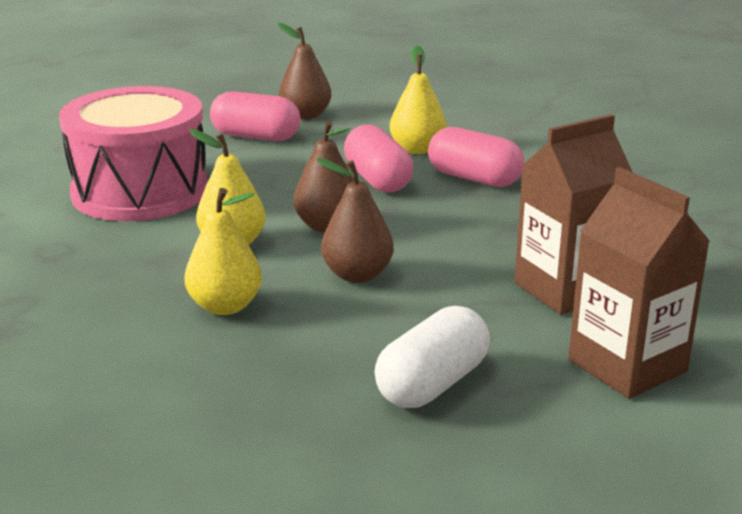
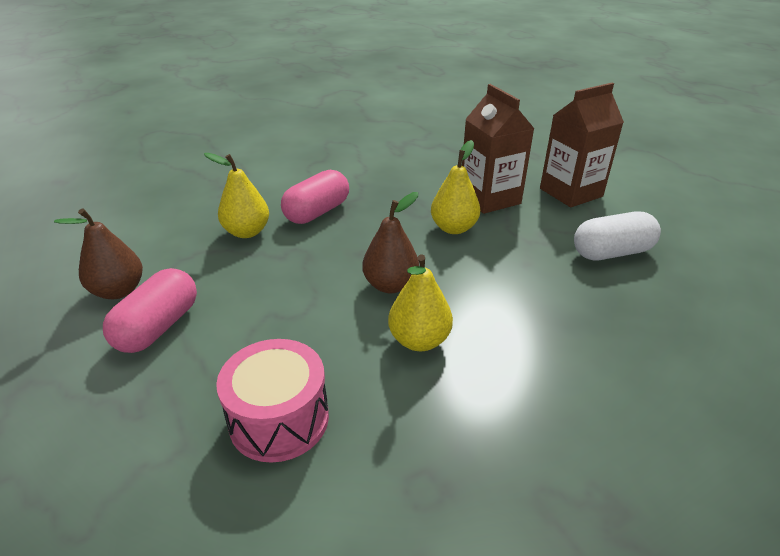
camera: 85 degrees left, 10 degrees up
pink drum [59,86,208,221] -> pink drum [216,339,329,463], size x0.62
yellow pear [184,188,262,315] -> yellow pear moved to [431,140,480,234]
brown pear [316,158,394,283] -> none
pink capsule [344,124,413,192] -> none
white capsule [374,306,490,408] -> white capsule turned 60 degrees counterclockwise [574,212,661,260]

